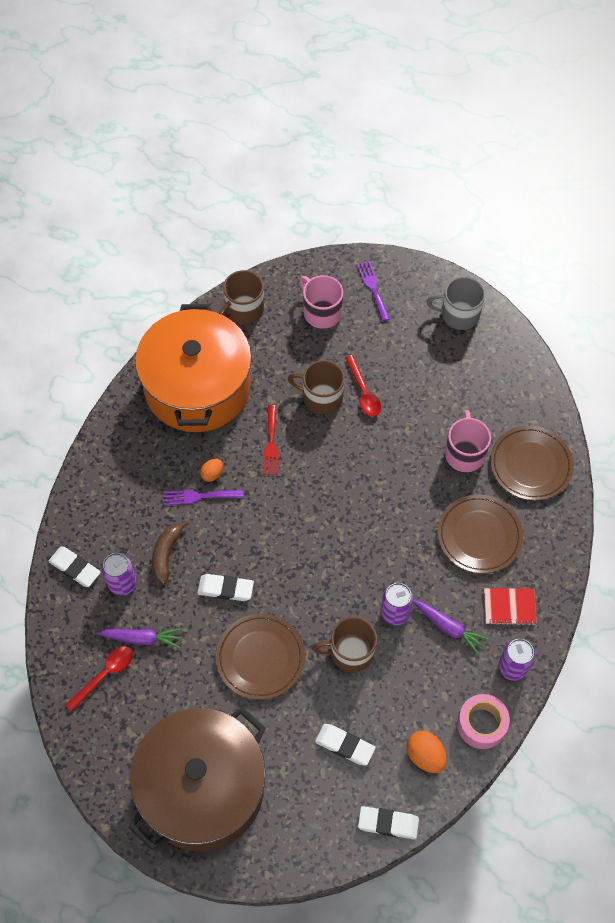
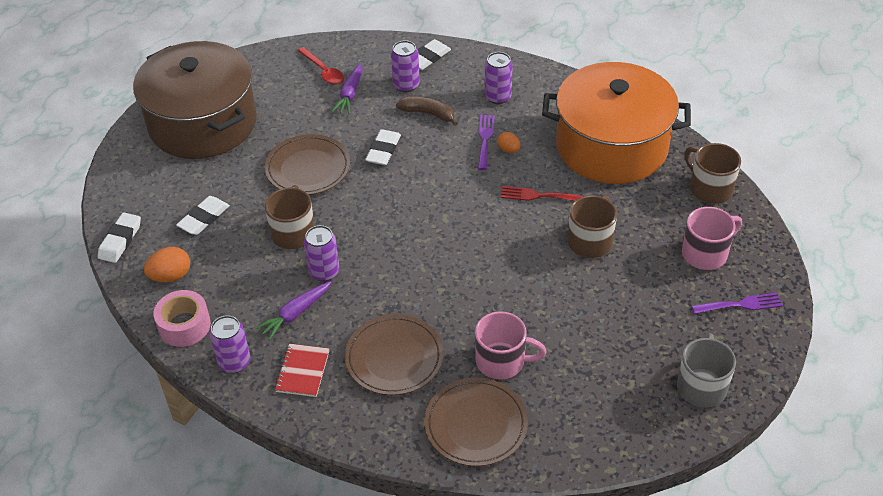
camera: 100 degrees right, 15 degrees down
red spoon [345,355,381,417] -> none
none -> purple can [484,52,513,104]

